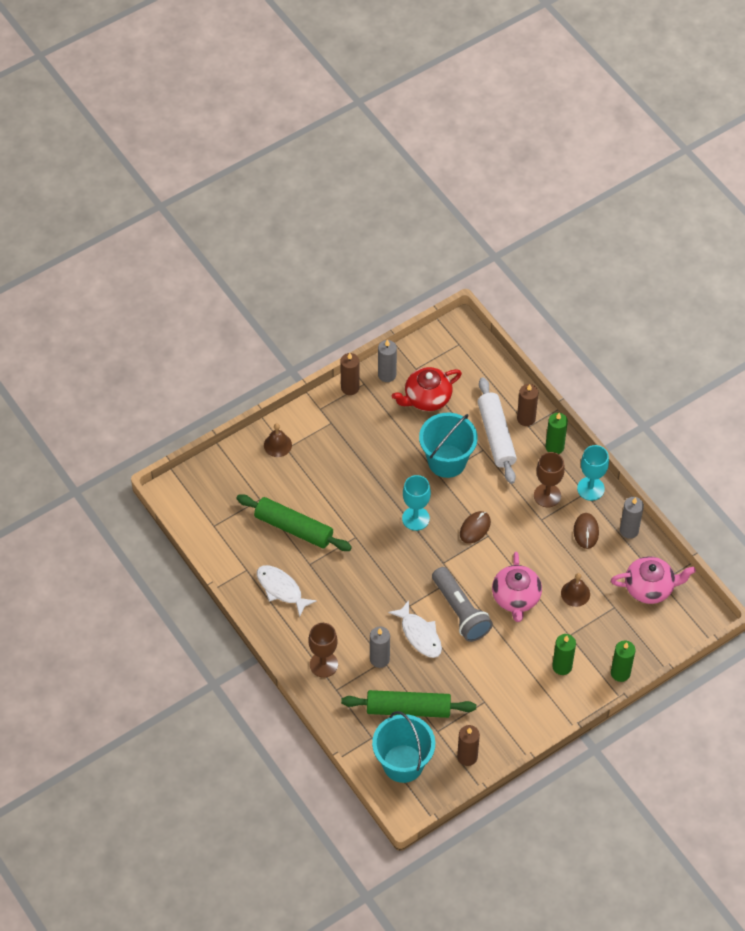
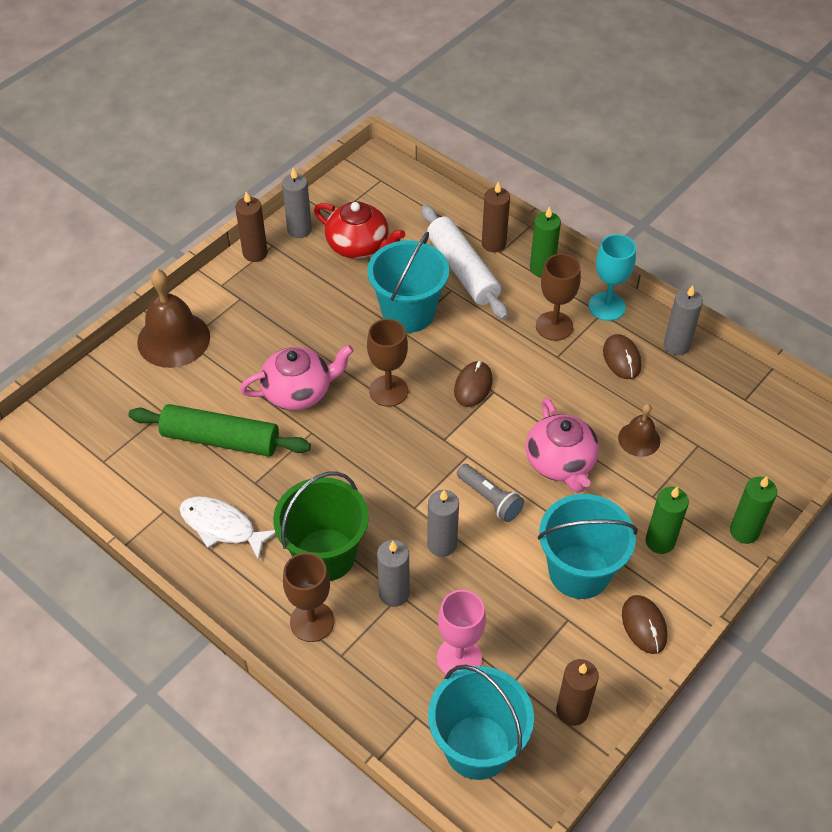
camera: 15 degrees left, 5 degrees down
brown bell [264,423,292,457] -> brown bell [137,269,210,368], size x1.83
green rolling pin [341,690,476,718] -> pink goblet [437,590,486,674]
white fish [388,600,442,658] -> grey candle [427,490,459,557]
red teapot [392,367,462,411] -> red teapot turned 105 degrees counterclockwise [314,201,405,259]
turquoise goblet [402,475,431,531] -> brown goblet [367,319,408,407]
grey flashlight [432,567,493,642] -> grey flashlight [457,464,524,522], size x0.62
pink teapot [611,556,696,604] -> pink teapot moved to [240,345,354,411]
none -> green bucket [273,472,369,581]
none -> turquoise bucket [538,494,638,599]
none -> brown mouse [622,595,668,654]

